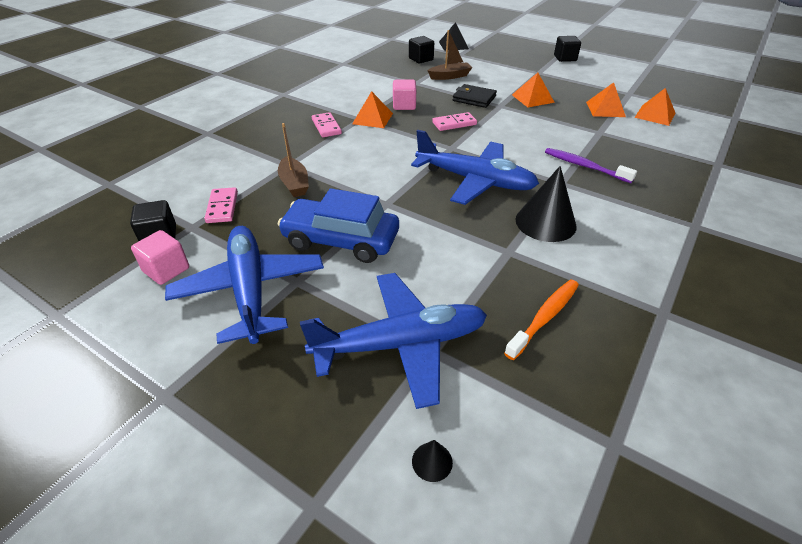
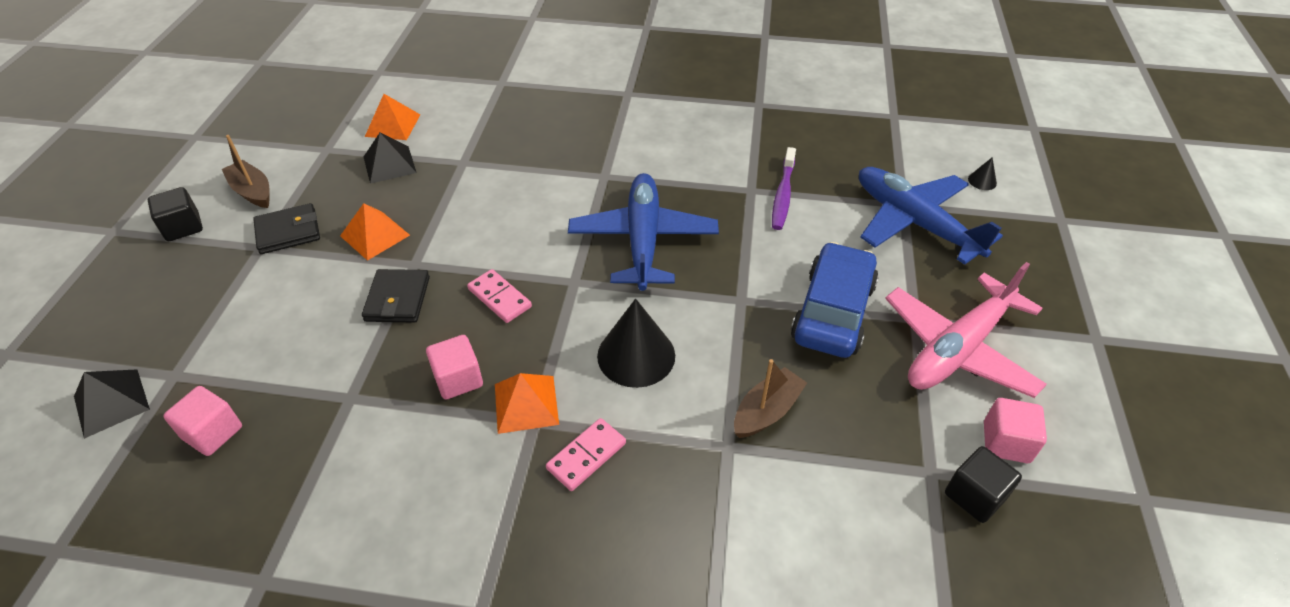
camera: 115 degrees left, 5 degrees up
blue plane [165,226,324,344] -> pink plane [885,262,1047,398]
pink domino [204,187,238,223] -> none
blue car [278,188,399,263] -> blue car turned 150 degrees counterclockwise [791,242,878,358]
black cube [409,36,434,63] -> pink cube [163,386,242,456]
brown boat [427,30,473,80] -> brown boat moved to [222,135,270,208]
orange toothbrush [504,279,579,360] -> none
black cone [515,166,577,242] -> black cone moved to [597,299,675,388]
purple toothbrush [545,148,637,183] -> purple toothbrush moved to [772,147,796,230]
orange pyramid [586,82,626,117] -> black pyramid [364,133,417,184]
none -> black wallet [253,203,320,254]

